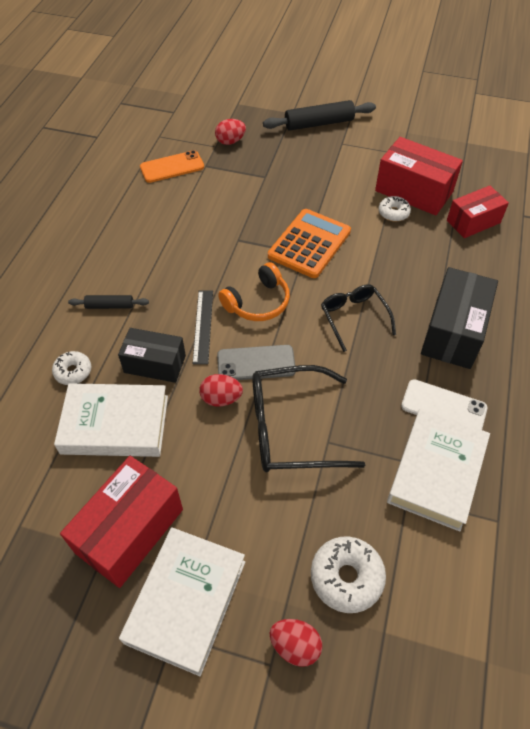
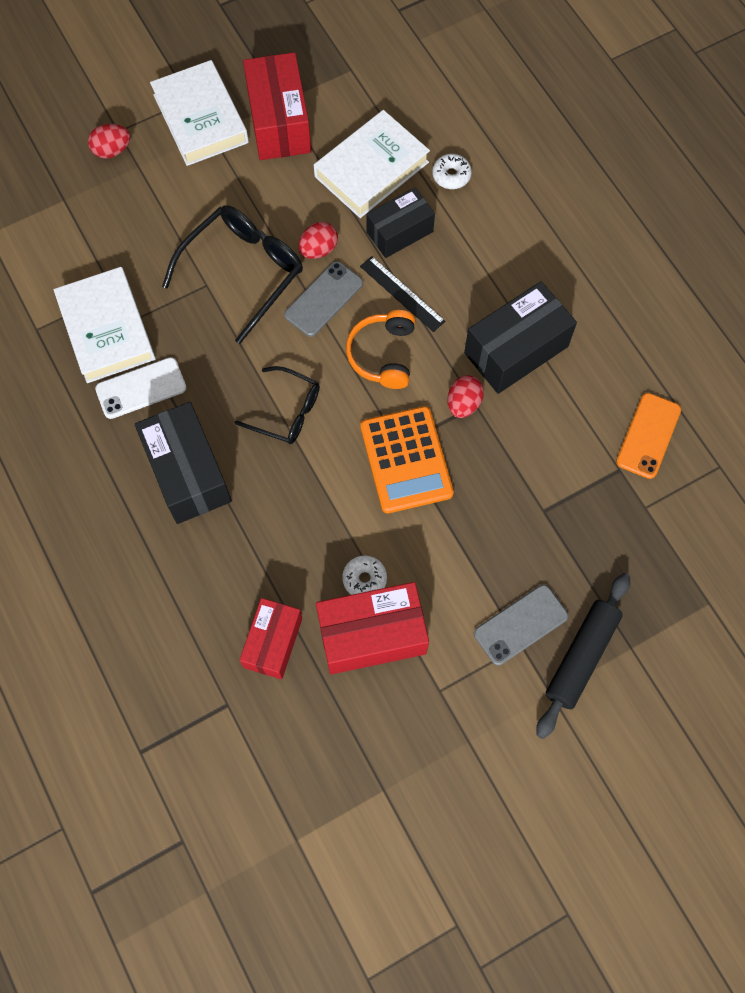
camera: 135 degrees right, 15 degrees up
black rolling pin [68,295,149,309] -> none
red egg [215,119,246,145] -> red egg moved to [448,375,484,418]
white donut [311,537,386,613] -> none
none -> black box [464,281,577,394]
none -> grey phone [474,585,568,666]

